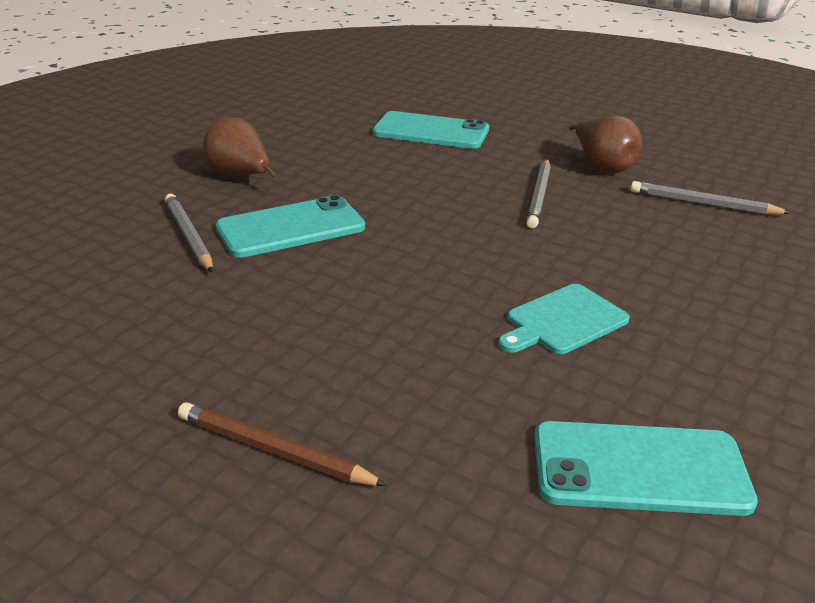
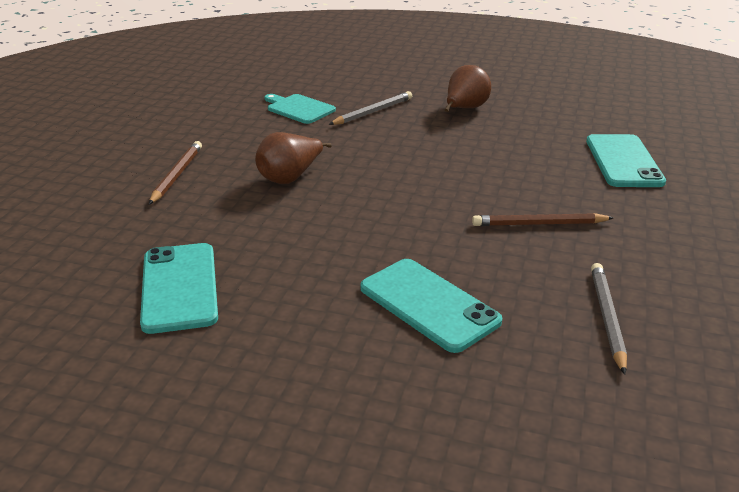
camera: 75 degrees right, 0 degrees up
turquoise phone [216,195,365,258] -> turquoise phone moved to [360,259,503,353]
turquoise cutting board [498,284,630,354] -> turquoise cutting board moved to [264,94,336,124]
grey pencil [526,159,551,228] -> brown pencil [472,213,613,226]
brown pear [569,116,642,173] -> brown pear moved to [255,132,332,184]

